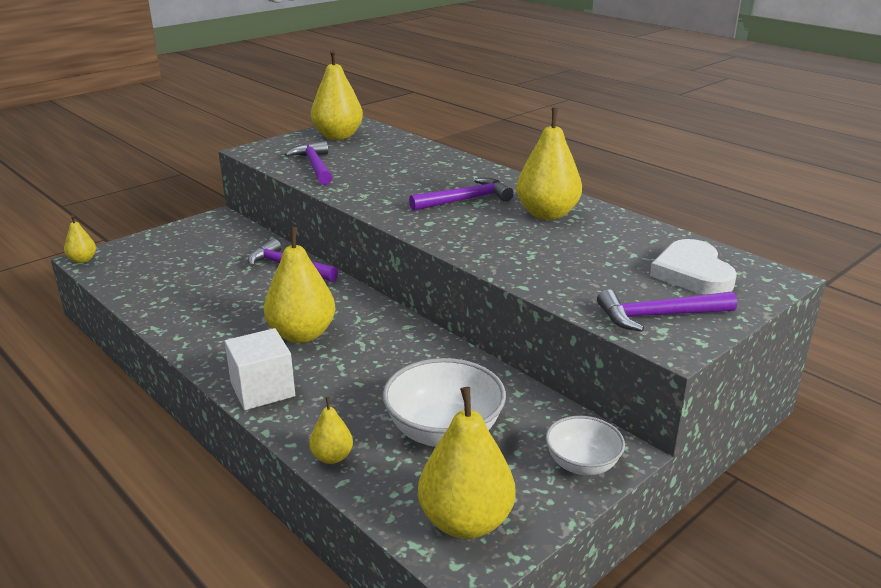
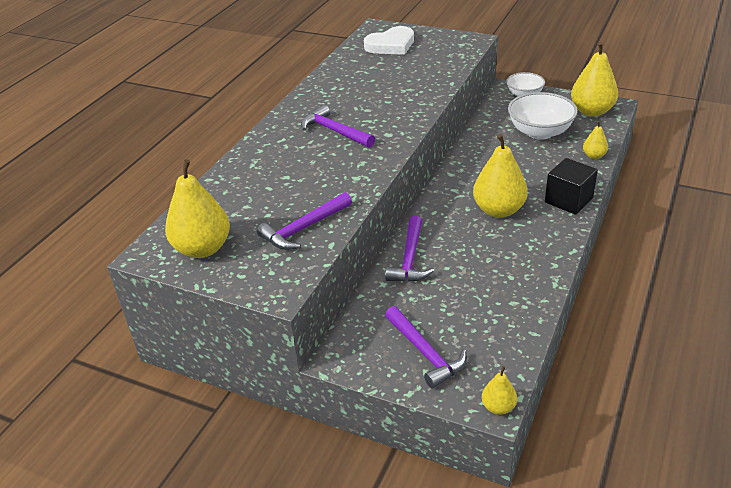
camera: 110 degrees left, 10 degrees up
white cube [225,328,295,410] -> black cube [545,158,598,215]
yellow pear [516,108,582,220] -> none
purple hammer [597,289,737,332] -> purple hammer moved to [385,306,467,388]

